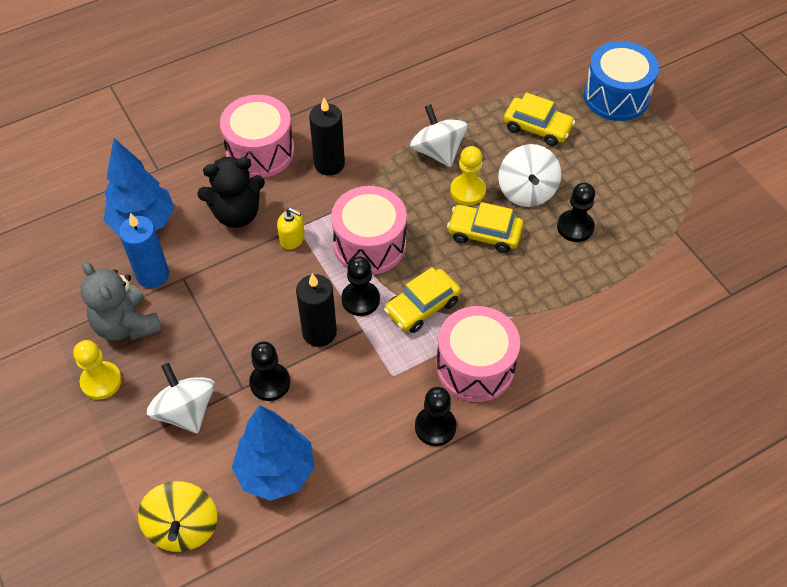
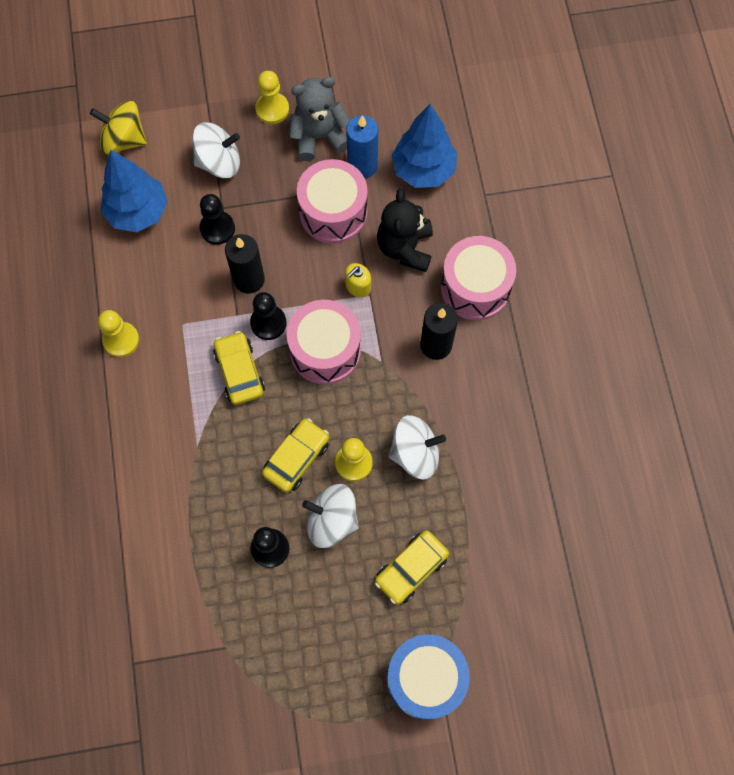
camera: 110 degrees right, 15 degrees up
black pawn [415,387,456,446] -> yellow pawn [98,310,139,357]
pink drum [436,306,520,402] -> pink drum moved to [297,159,367,244]

